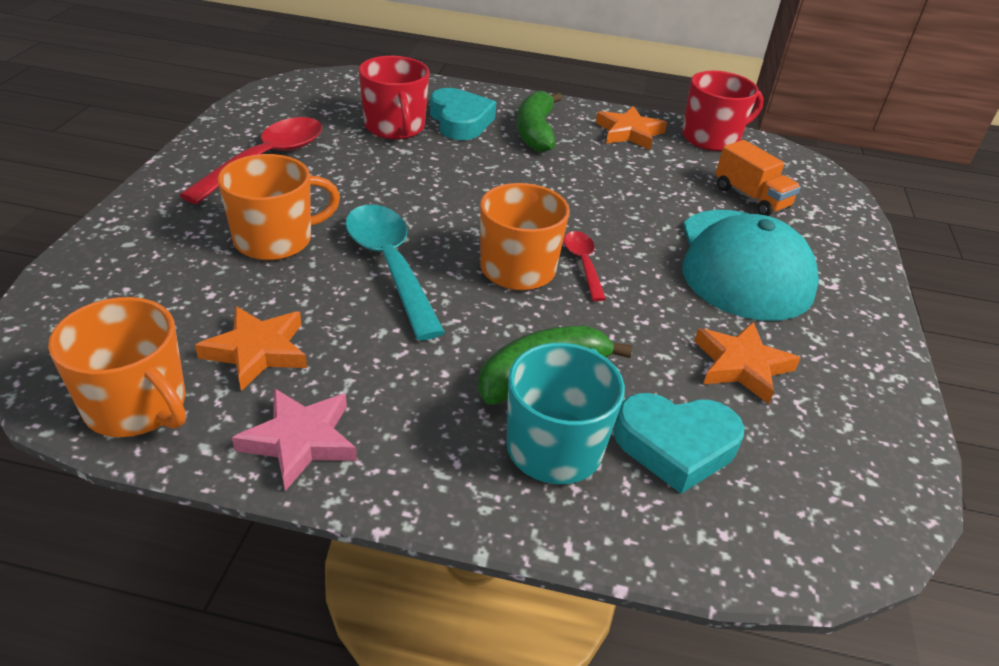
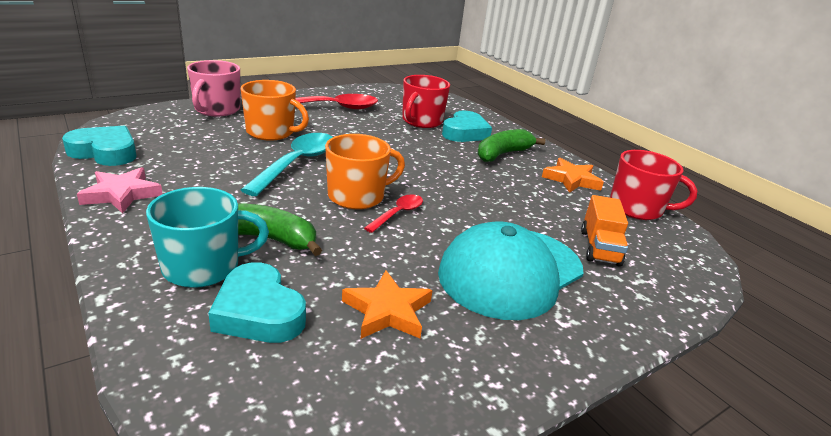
camera: 45 degrees right, 10 degrees down
orange mug [48,297,186,437] -> turquoise heart [62,126,137,166]
orange star [195,306,307,391] -> none
none -> pink mug [187,60,240,116]

